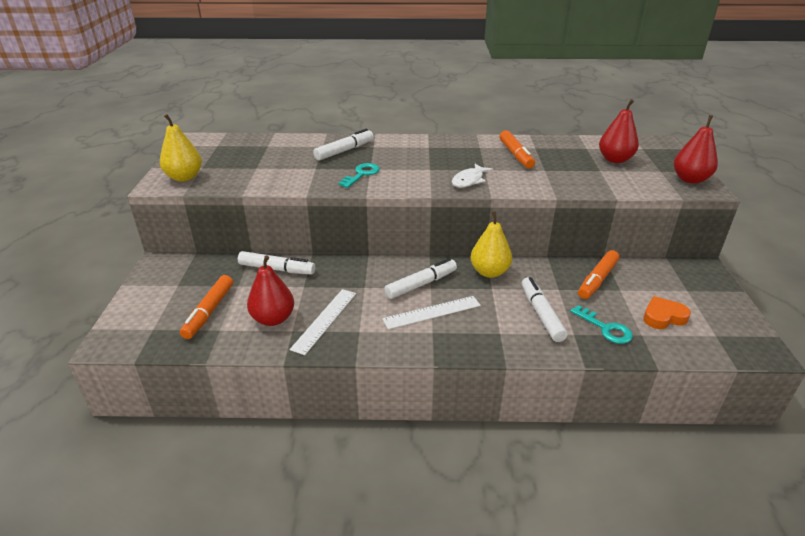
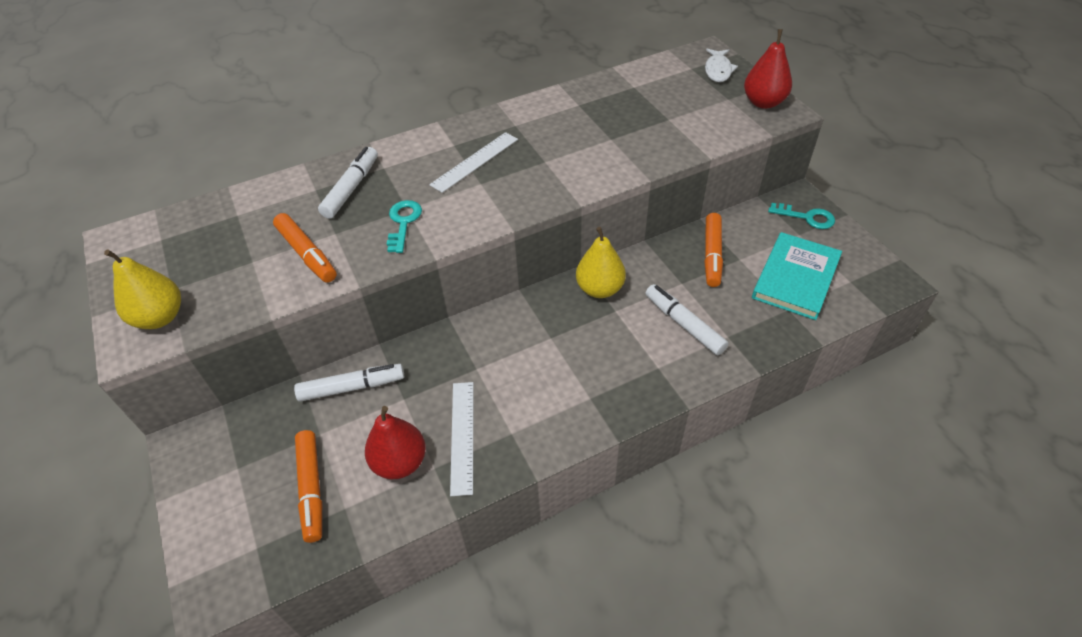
camera: 25 degrees left, 15 degrees up
white ruler [382,296,481,330] -> white ruler moved to [429,132,518,193]
white marker [384,258,457,299] -> none
white fish [452,164,493,188] -> white fish moved to [705,49,738,82]
orange marker [499,130,535,168] -> orange marker moved to [273,213,337,283]
turquoise key [570,305,633,344] -> turquoise key moved to [768,203,835,229]
red pear [599,99,639,163] -> none
orange heart [643,296,691,329] -> turquoise book [752,232,842,320]

